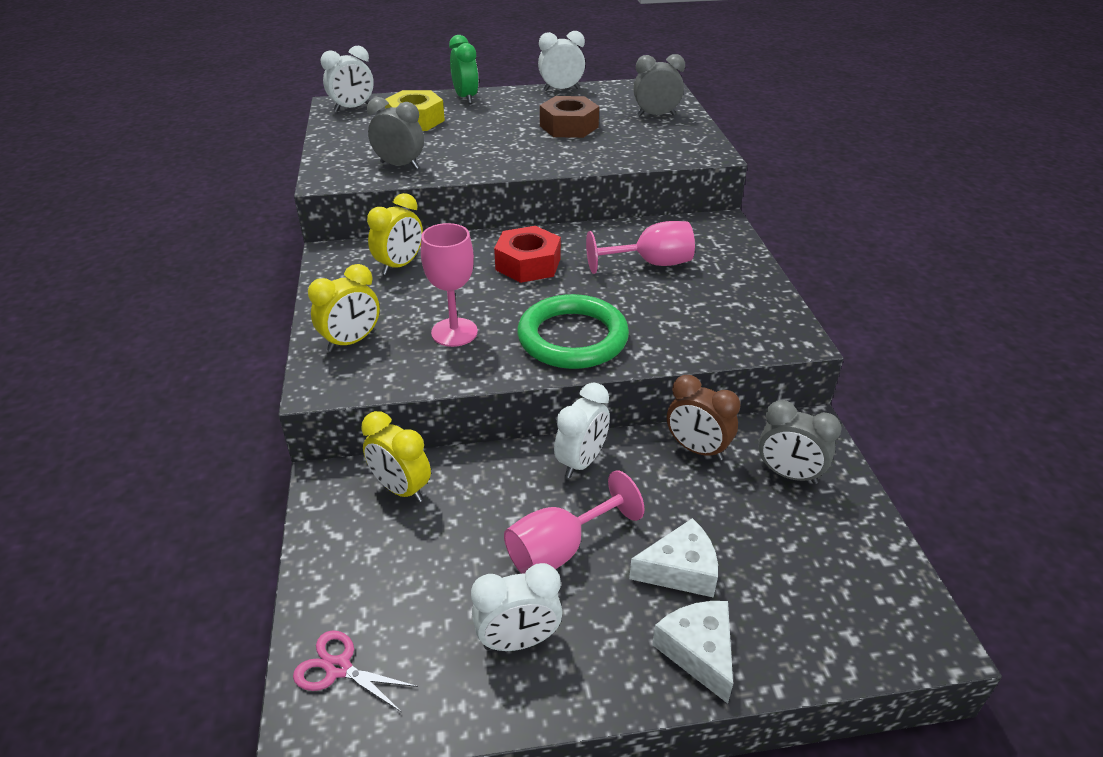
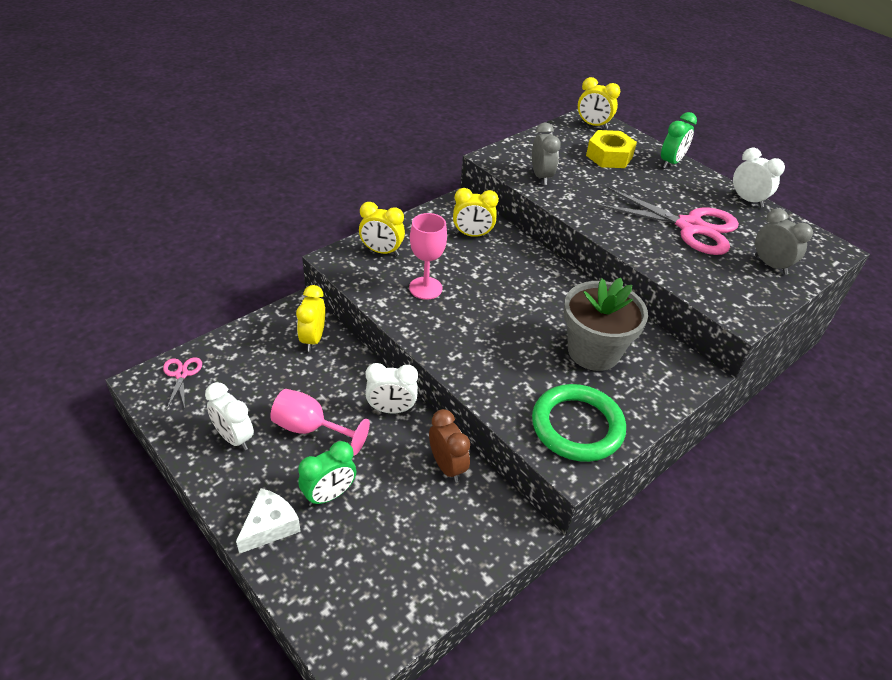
camera: 55 degrees right, 5 degrees up
white clock [321,46,374,112] -> yellow clock [578,77,620,129]
red nut [494,226,561,283] -> none
green ring [517,294,629,369] -> green ring moved to [532,384,626,462]
brown nut [540,96,599,138] -> pink scissors [596,187,739,255]
pink goblet [586,221,695,274] -> grey flower pot [564,278,648,371]
white cheese [629,518,718,598] -> green clock [298,441,356,506]
brown clock [667,375,740,461] -> brown clock turned 150 degrees clockwise [429,409,470,483]
grey clock [758,400,842,484] -> none

